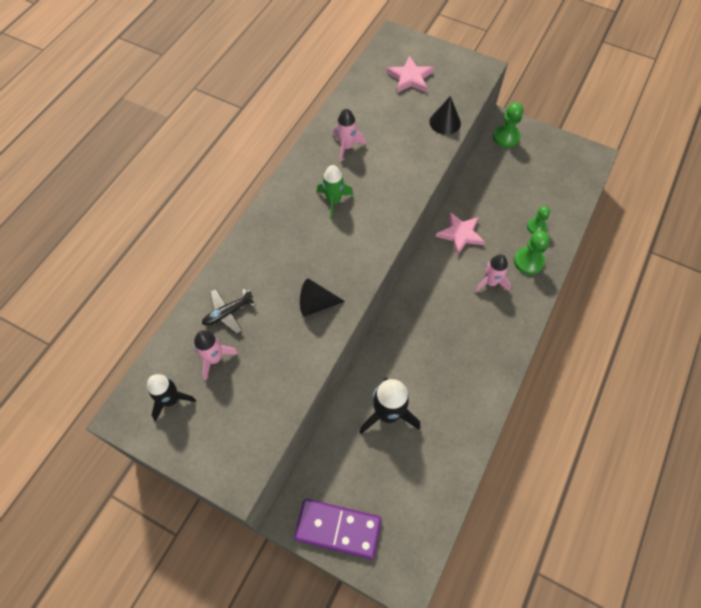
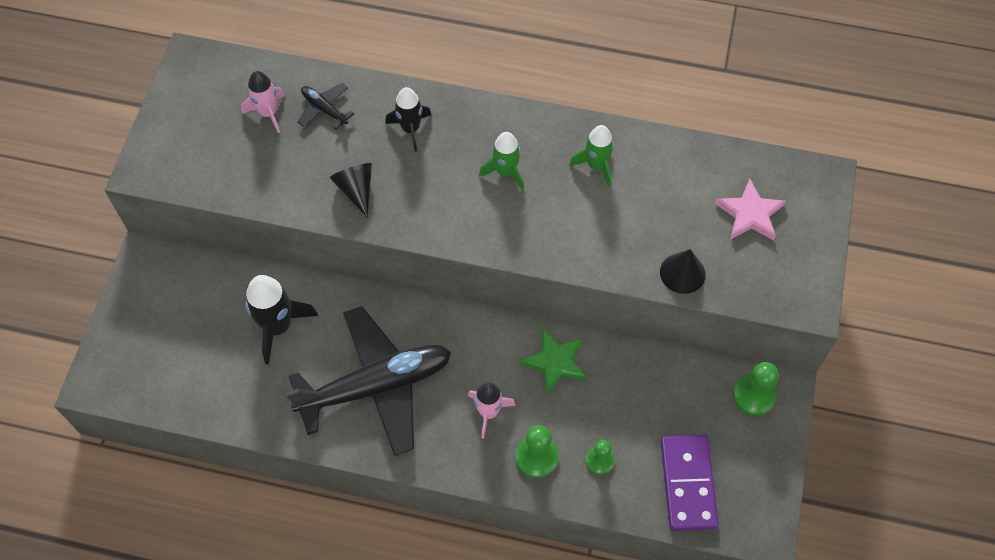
camera: 75 degrees right, 0 degrees up
black rocket [147,374,196,421] -> black rocket moved to [385,87,431,151]
purple domino [294,499,381,559] -> purple domino moved to [661,435,719,531]
pink rocket [333,108,366,162] -> green rocket [569,125,614,187]
pink star [436,212,485,256] -> green star [519,328,587,394]
none -> black plane [285,306,451,456]

